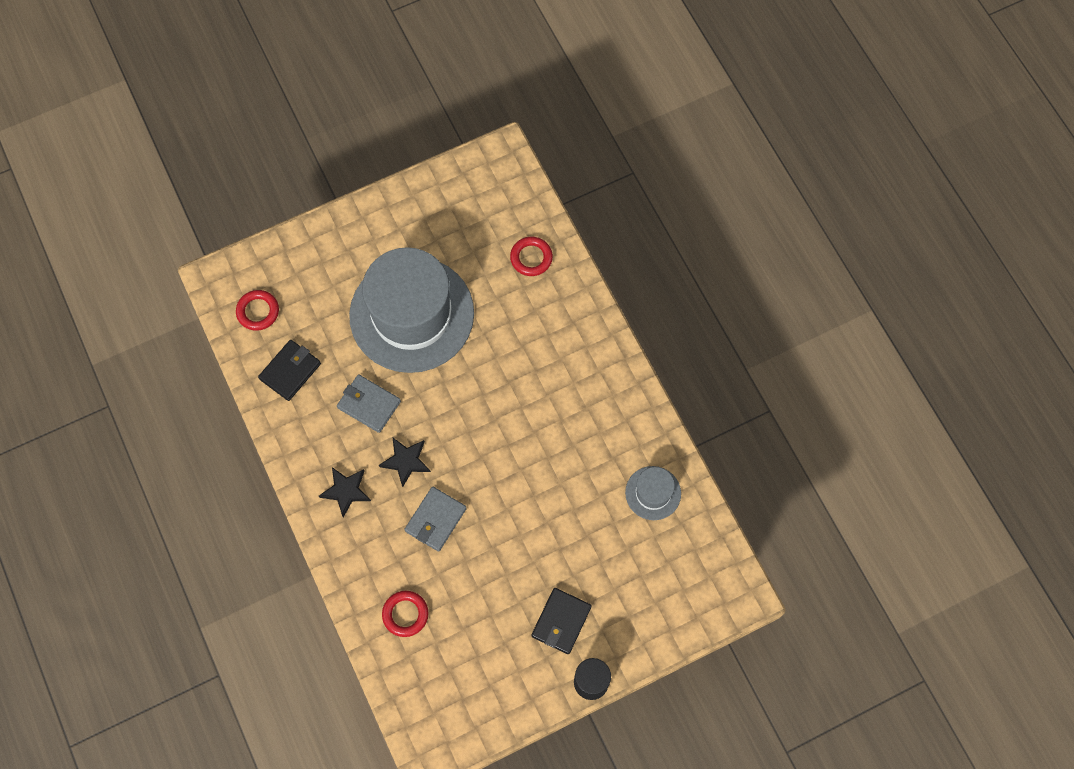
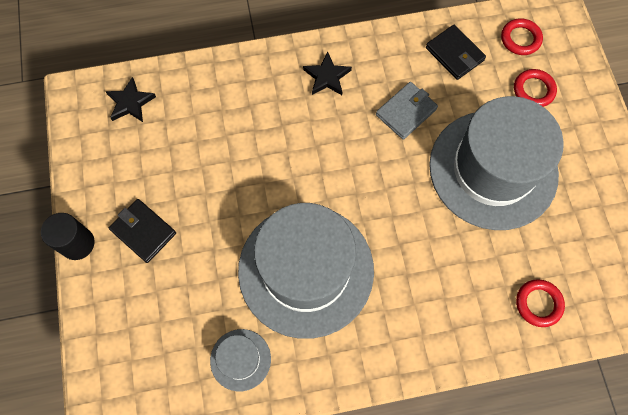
camera: 105 degrees right, 0 degrees up
black star [379,438,431,487] -> black star moved to [105,77,156,122]
red ring [382,591,428,637] -> red ring moved to [514,69,557,107]
grey wallet [404,487,467,552] -> none
none -> grey hat [238,203,374,339]

